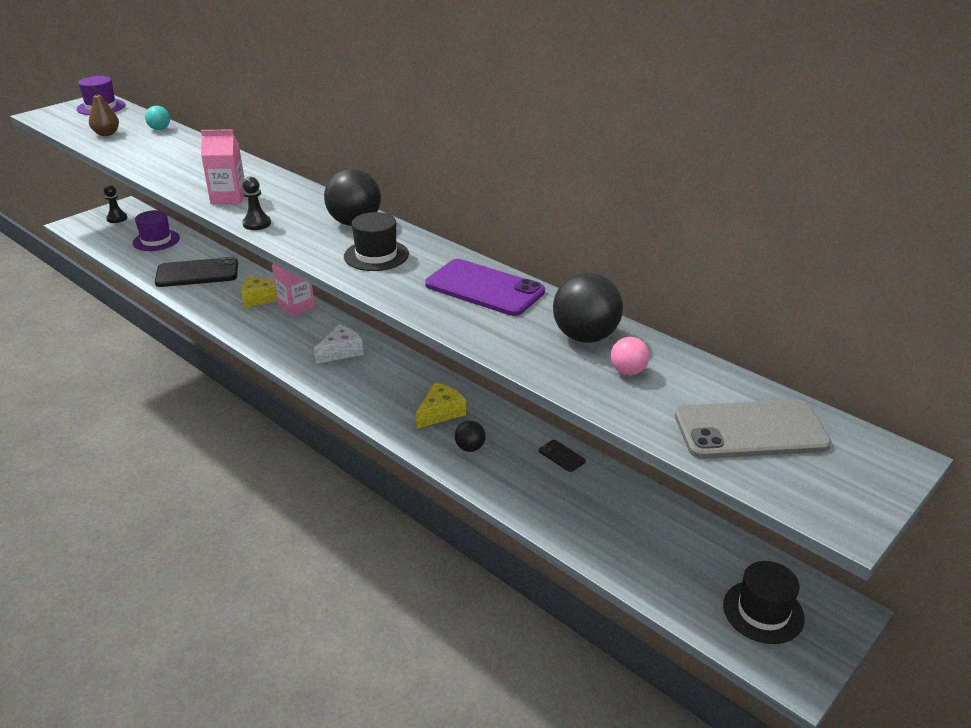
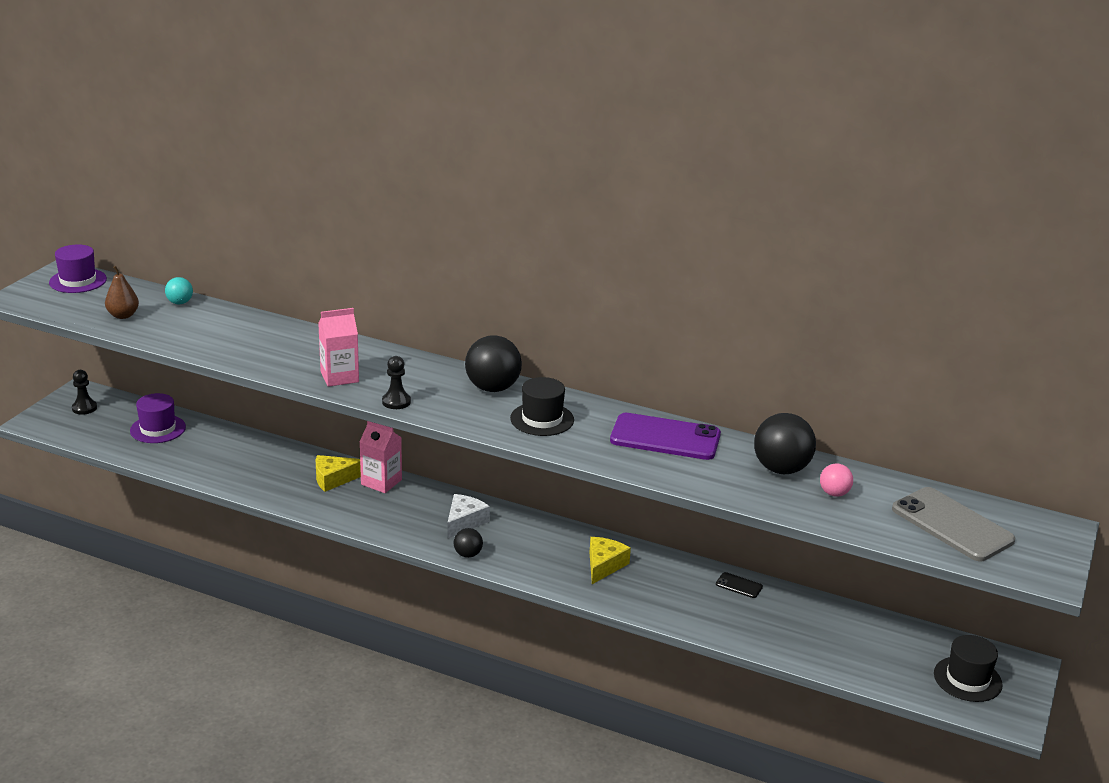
camera: 20 degrees left, 5 degrees down
black phone [155,257,238,287] -> none
black ball [455,421,486,452] -> black ball moved to [454,528,483,558]
grey phone [675,399,832,459] -> grey phone turned 75 degrees clockwise [892,487,1015,561]

